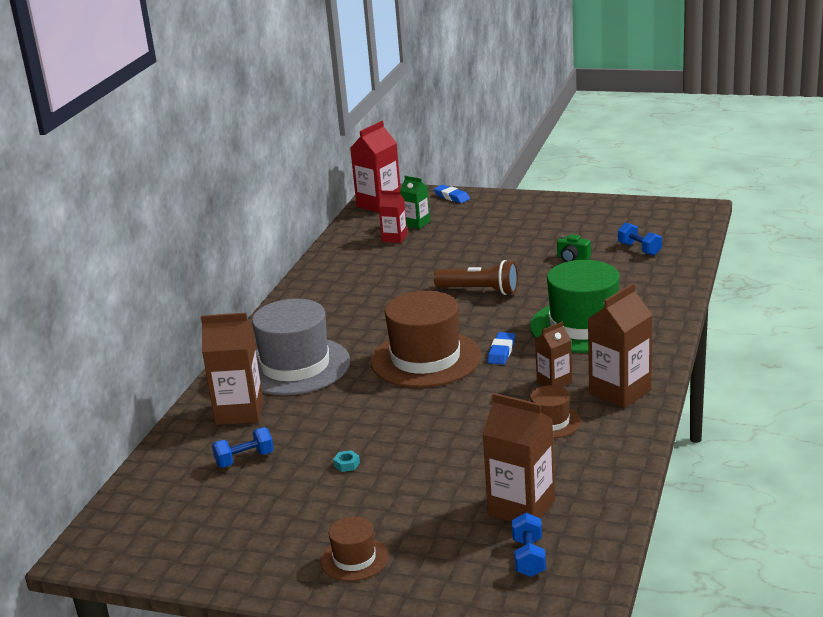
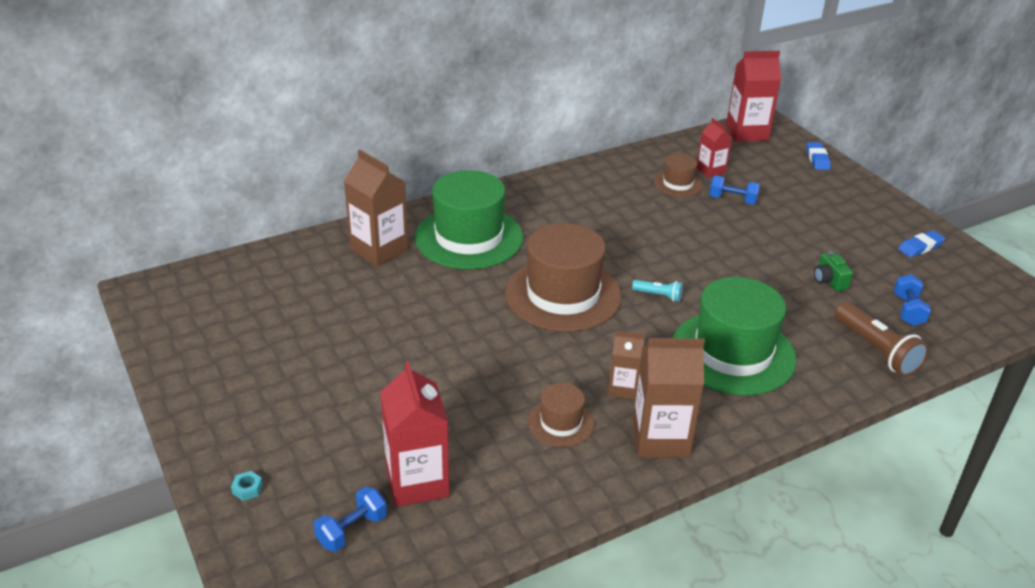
camera: 40 degrees right, 10 degrees up
blue dumbbell [212,427,274,468] -> blue dumbbell moved to [709,175,760,205]
grey hat [252,299,350,395] -> green hat [415,170,523,269]
brown hat [320,516,389,581] -> brown hat moved to [654,154,703,197]
turquoise nut [333,450,360,472] -> turquoise nut moved to [231,471,263,501]
green carton [400,176,430,229] -> none
brown flashlight [434,260,518,295] -> brown flashlight moved to [834,302,929,377]
brown carton [482,393,555,522] -> red carton [380,361,450,507]
blue eraser [488,332,515,365] -> blue eraser moved to [898,230,945,257]
none -> turquoise flashlight [632,280,683,302]

